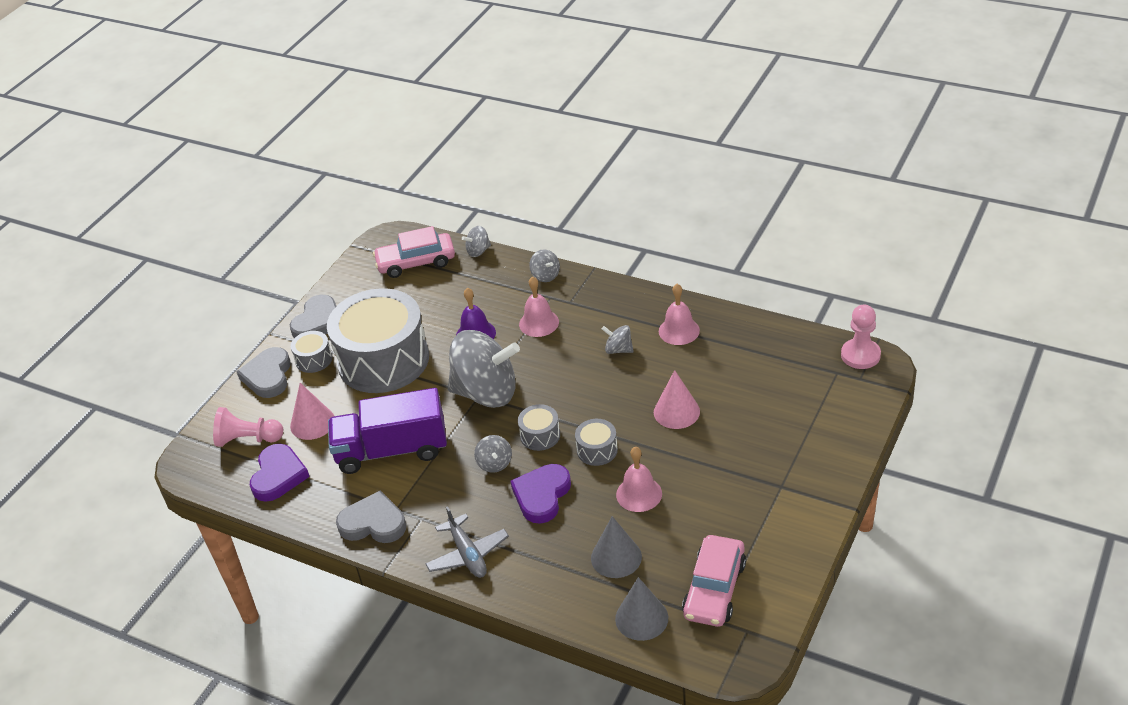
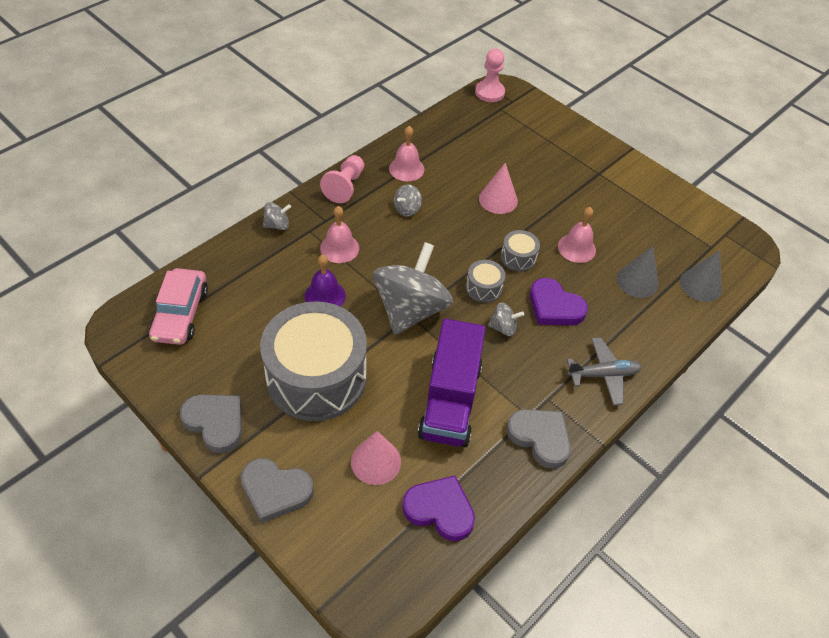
camera: 80 degrees left, 10 degrees up
pink pawn [213,407,283,447] -> pink pawn moved to [320,155,364,203]
grey drum [291,331,333,373] -> none
grey heart [336,491,406,543] -> grey heart turned 105 degrees clockwise [506,409,571,469]
grey spinning top [462,226,491,257] -> none
pink car [682,535,746,627] -> none

